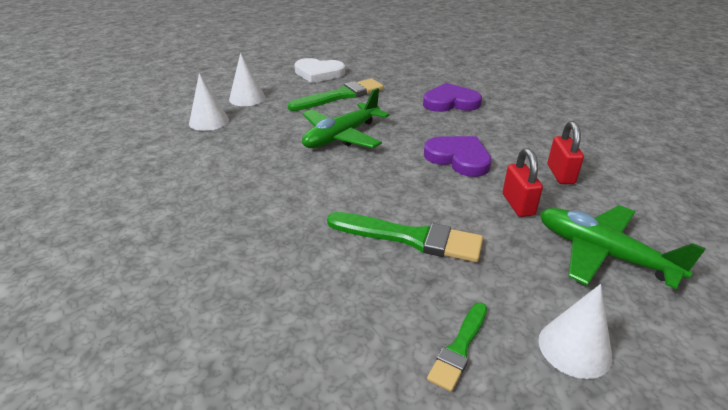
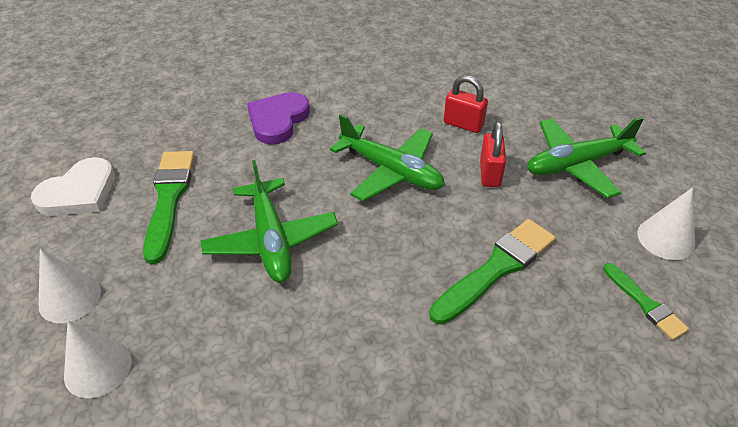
camera: 60 degrees left, 10 degrees up
purple heart [424,136,492,177] -> green plane [330,114,445,202]
red padlock [503,148,543,217] -> red padlock turned 75 degrees clockwise [480,121,506,187]

